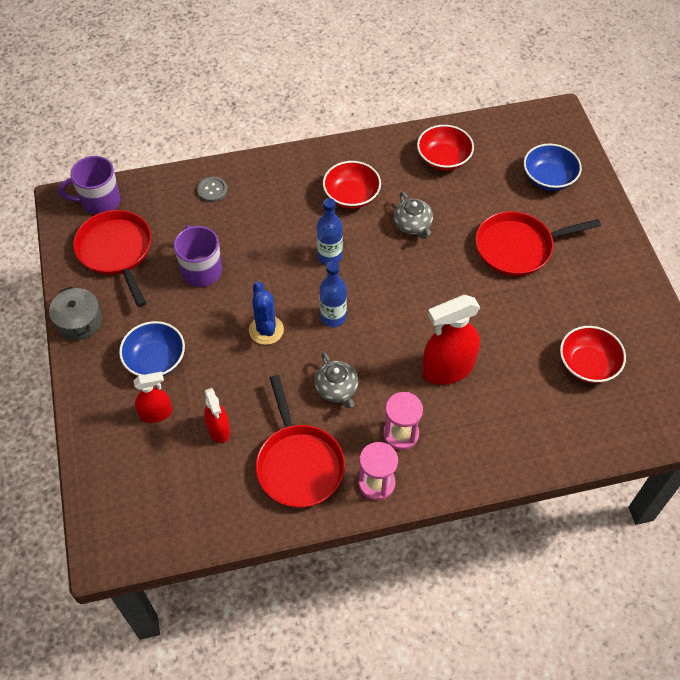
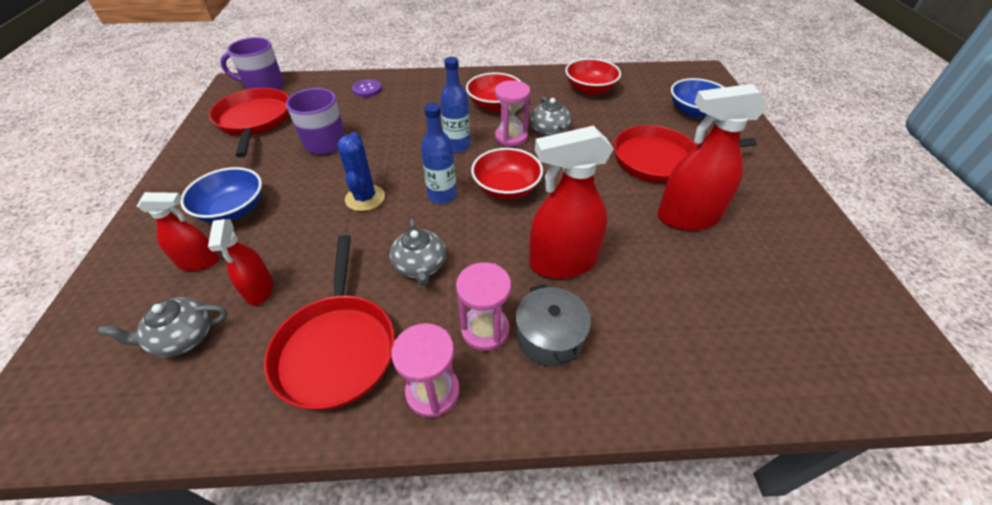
camera: 10 degrees right, 10 degrees down
grey pot [49,286,102,340] -> grey pot moved to [516,284,591,366]
grey button [197,177,228,202] -> purple button [352,79,382,97]
red bowl [560,326,626,383] -> red bowl moved to [471,148,543,199]
none -> grey teapot [98,297,227,357]
none -> pink hourglass [495,81,530,147]
none -> red spray bottle [657,84,768,231]

